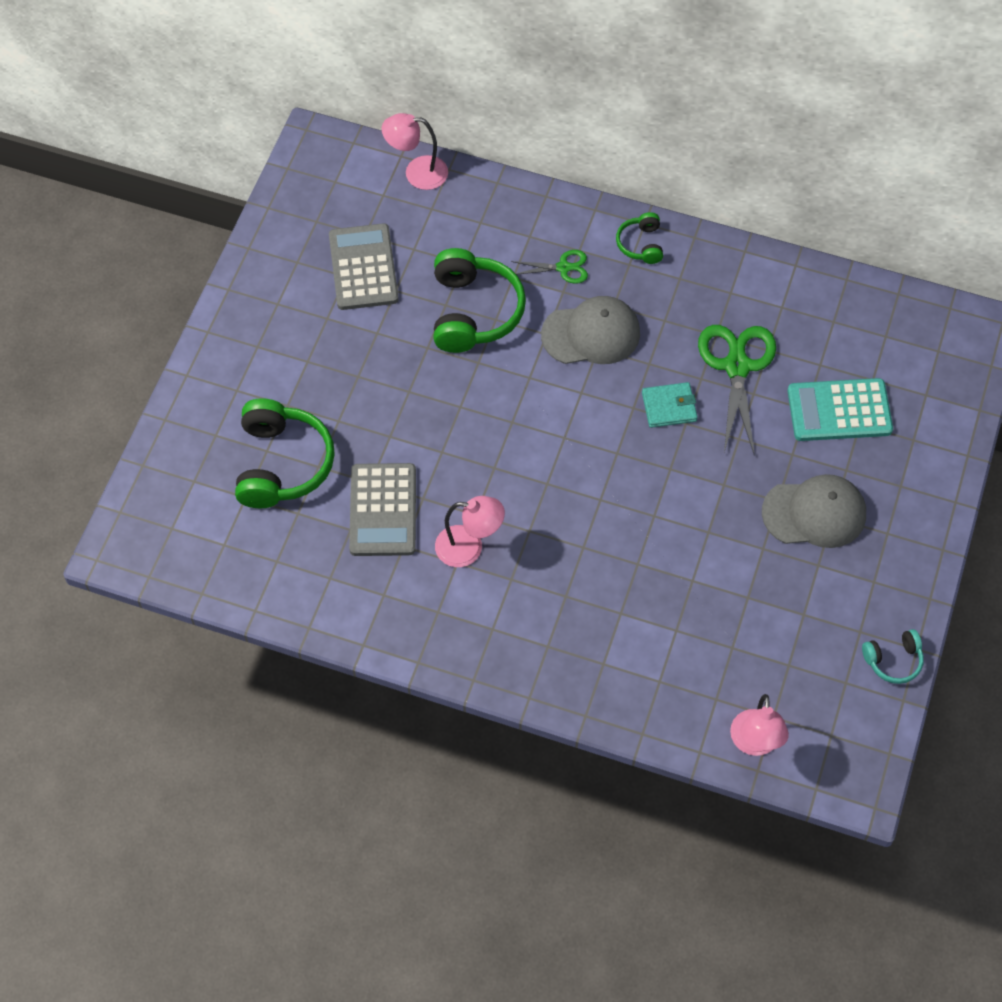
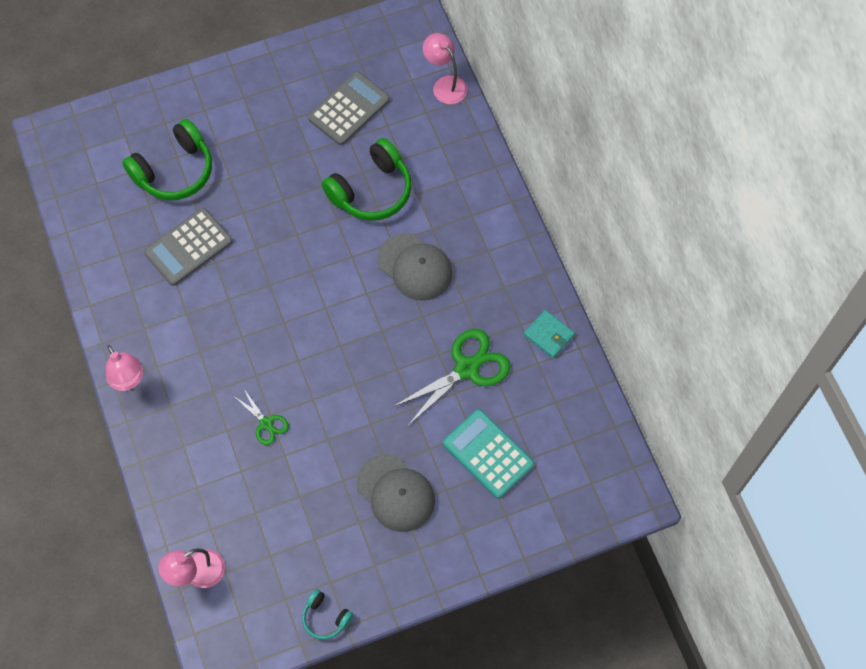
camera: 50 degrees right, 5 degrees up
pink lamp [435,496,505,567] -> pink lamp moved to [106,345,143,391]
green scissors [511,250,588,284] -> green scissors moved to [235,389,289,445]
green headphones [616,212,663,264] -> none
turquoise wallet [642,382,698,428] -> turquoise wallet moved to [524,310,575,358]

